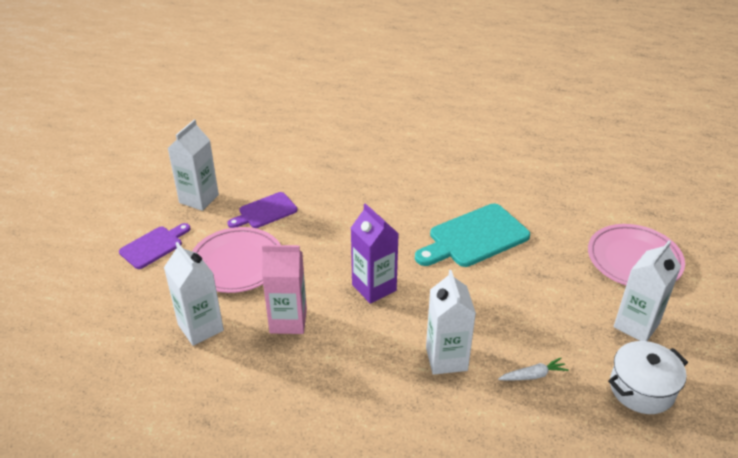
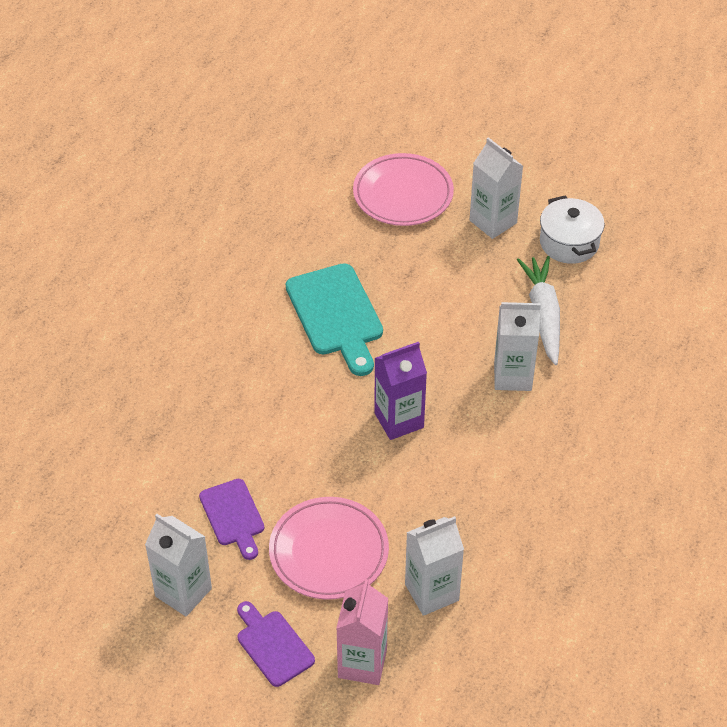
camera: 80 degrees left, 10 degrees up
pink carton [262,245,307,334] -> pink carton moved to [336,579,388,685]
white carrot [498,358,569,381] -> white carrot [517,256,560,365], size x1.99

